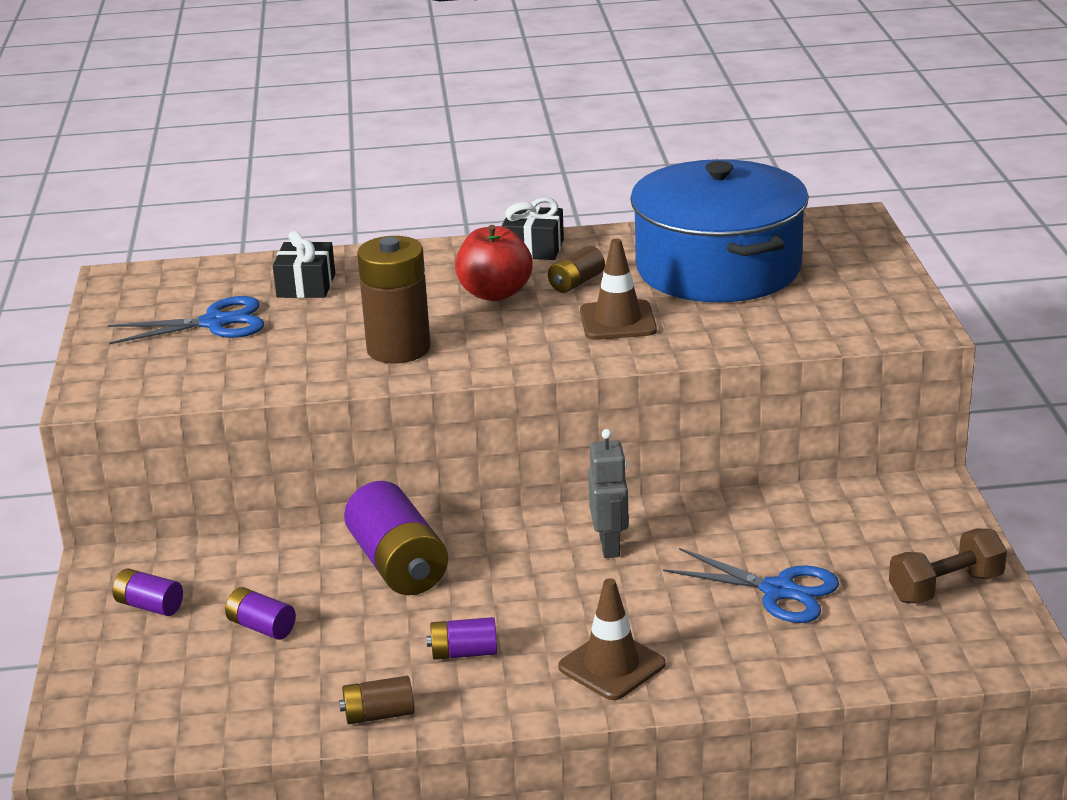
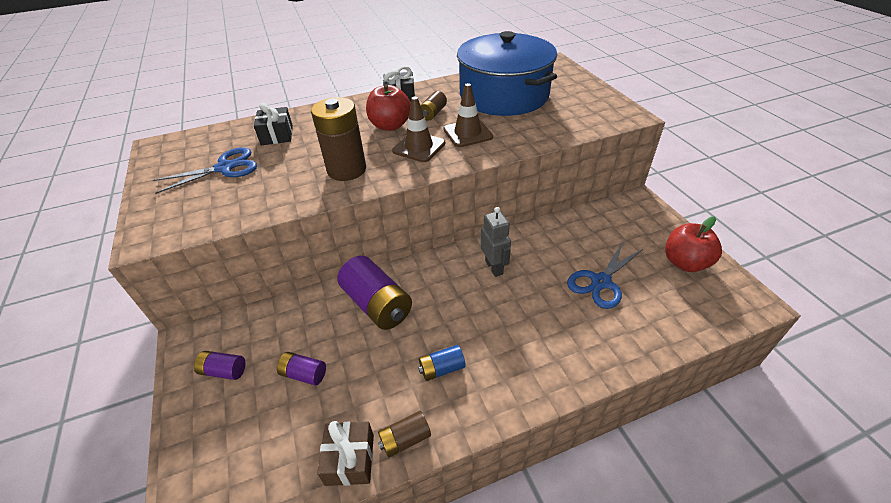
camera: 15 degrees left, 15 degrees up
purple battery [427,617,497,660] -> blue battery [418,345,466,381]
brown traffic cone [558,578,666,700] -> brown traffic cone moved to [392,97,445,162]
blue scissors [663,548,839,623] -> blue scissors turned 120 degrees clockwise [567,242,643,309]
brown dumbbell [889,529,1007,604] -> red apple [665,217,722,272]
none -> brown gift [317,421,374,486]

